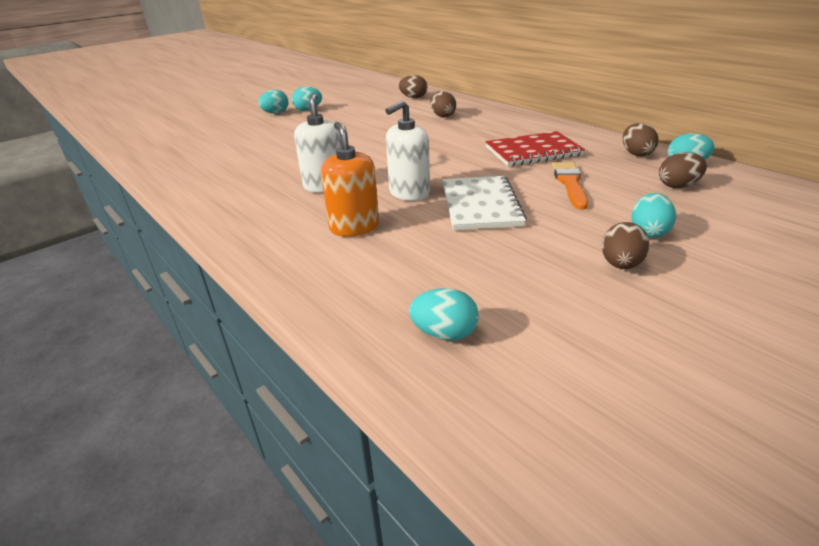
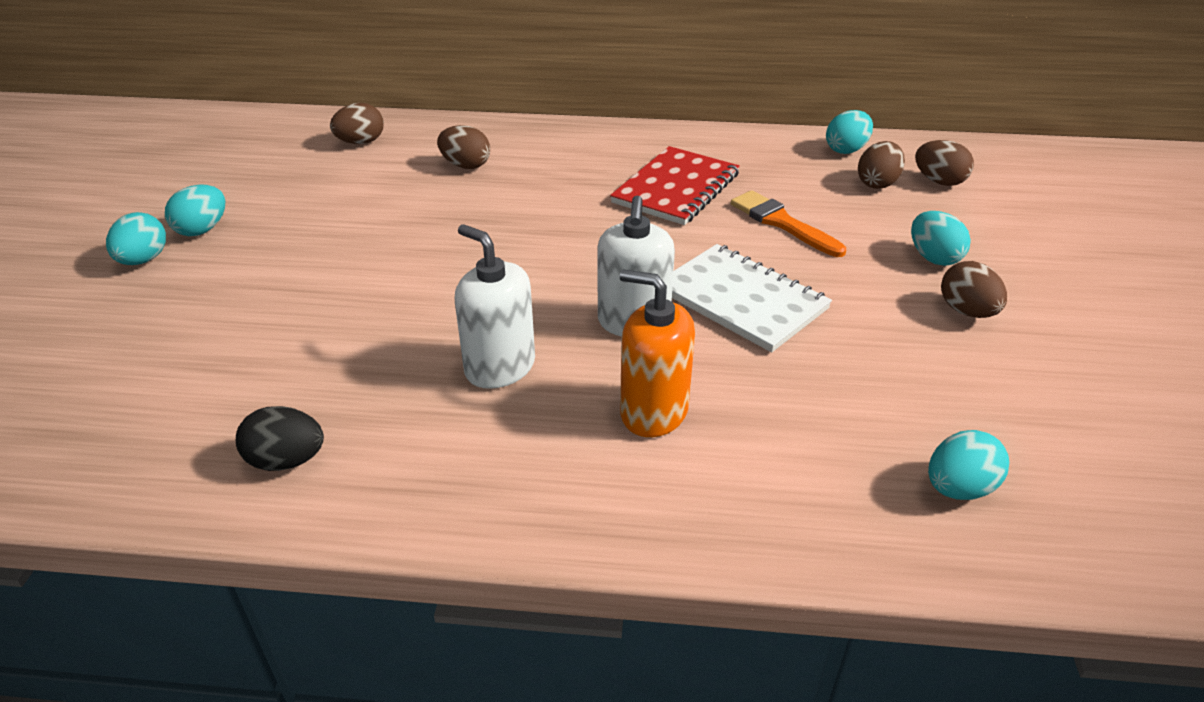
camera: 45 degrees left, 5 degrees up
brown egg [623,123,658,156] -> brown egg moved to [915,140,974,186]
none -> black egg [236,406,324,471]

